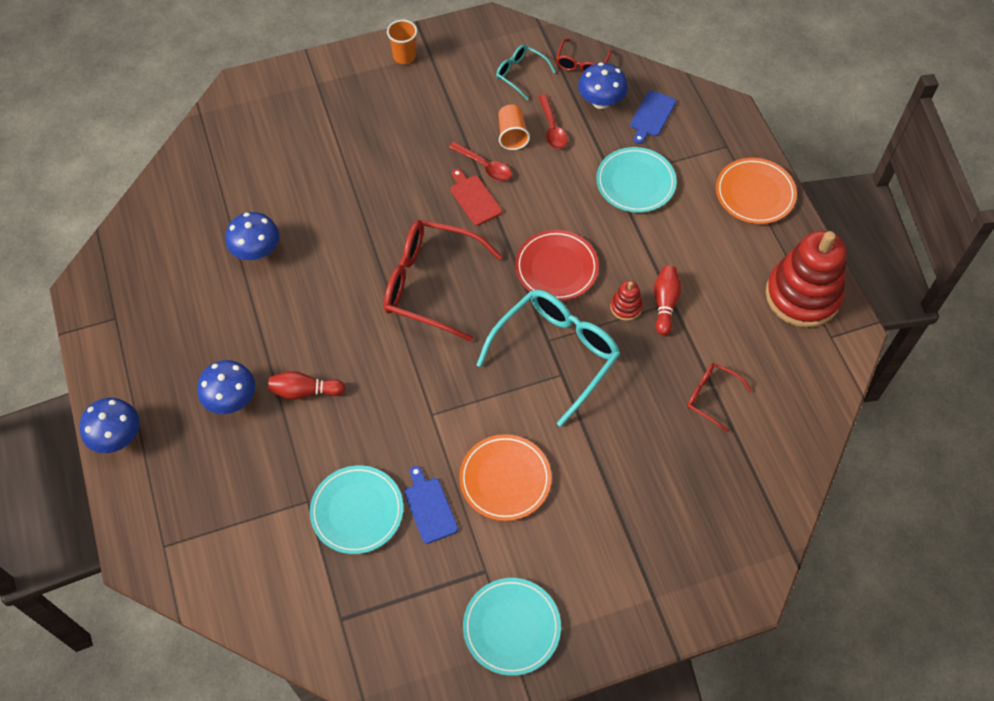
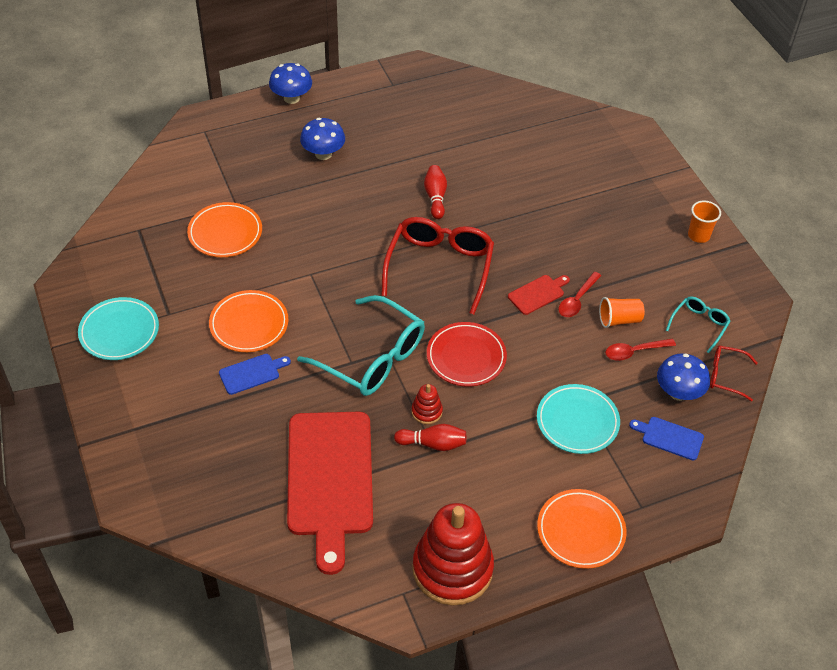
camera: 85 degrees right, 10 degrees down
blue mushroom [226,212,279,260] -> none
red bowling pin [268,371,345,400] -> red bowling pin moved to [424,165,447,219]
turquoise plate [310,465,403,554] -> orange plate [187,202,262,257]
blue cutting board [404,466,458,544] -> blue cutting board moved to [219,354,291,395]
red glasses [687,363,752,433] -> red cutting board [287,412,373,575]

